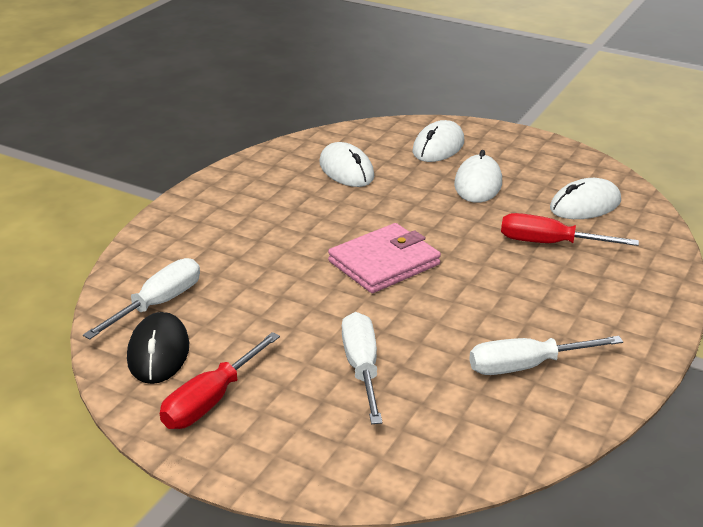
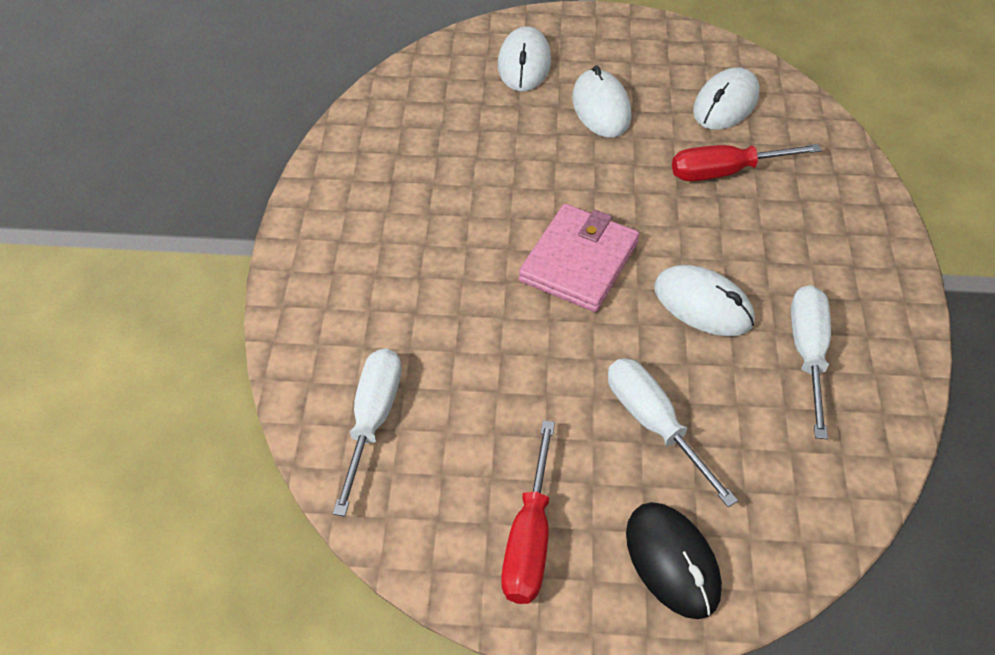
camera: 25 degrees left, 20 degrees up
black mouse [127,312,189,384] -> black mouse moved to [626,502,722,619]
white mouse [319,142,374,187] -> white mouse moved to [654,265,755,336]
white screwdriver [469,336,623,375] -> white screwdriver turned 135 degrees clockwise [791,285,831,439]

